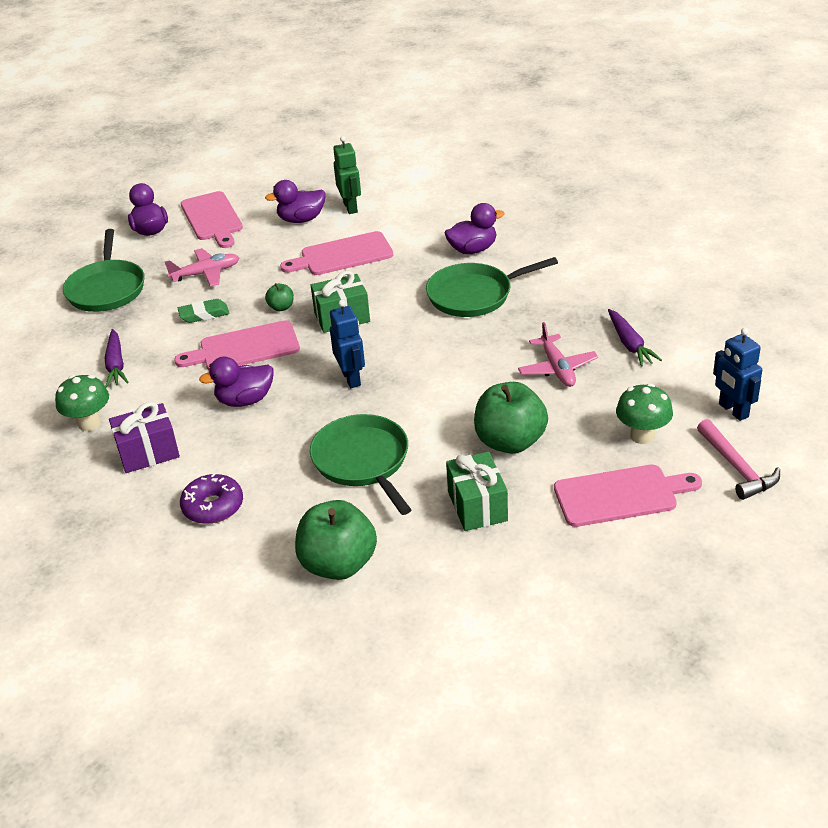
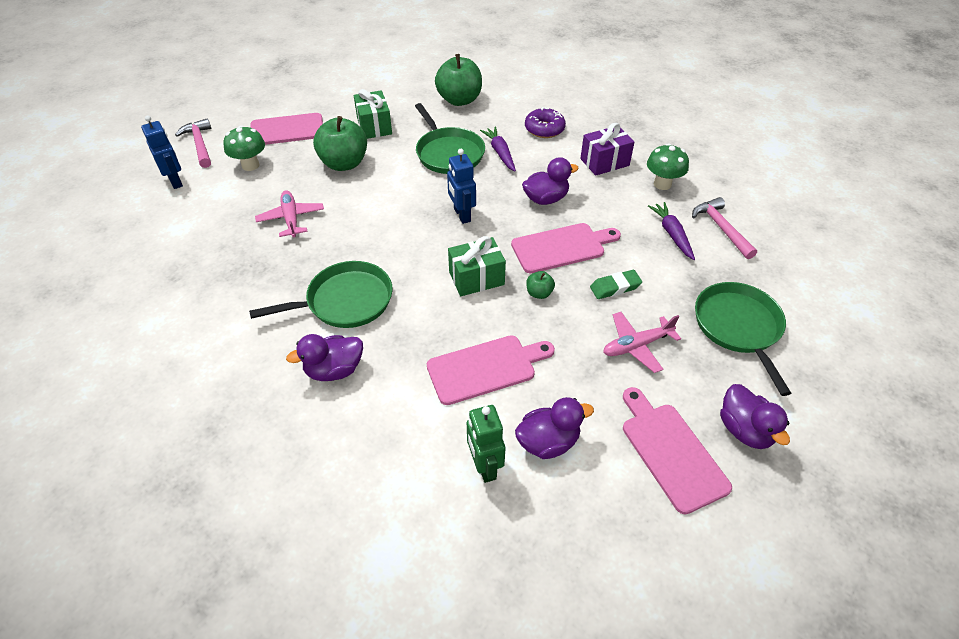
camera: 175 degrees right, 10 degrees up
purple carrot [608,309,662,366] -> purple carrot moved to [480,127,516,171]
none -> pink hammer [692,197,757,259]

